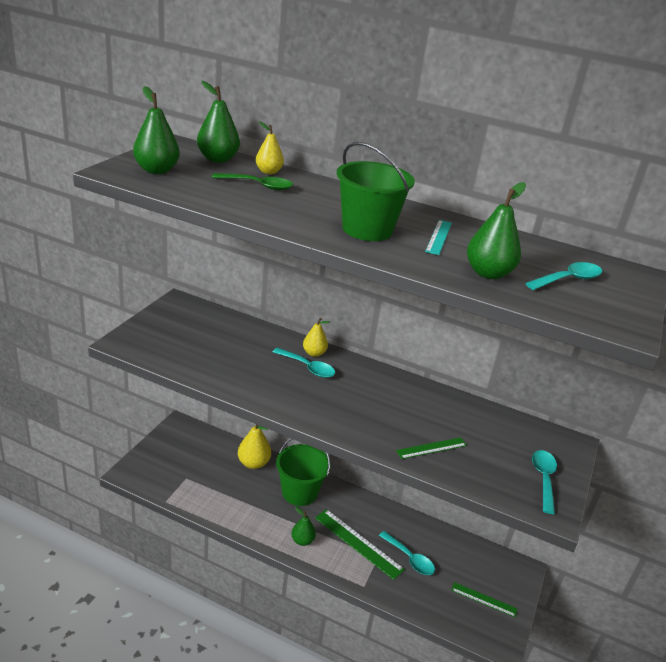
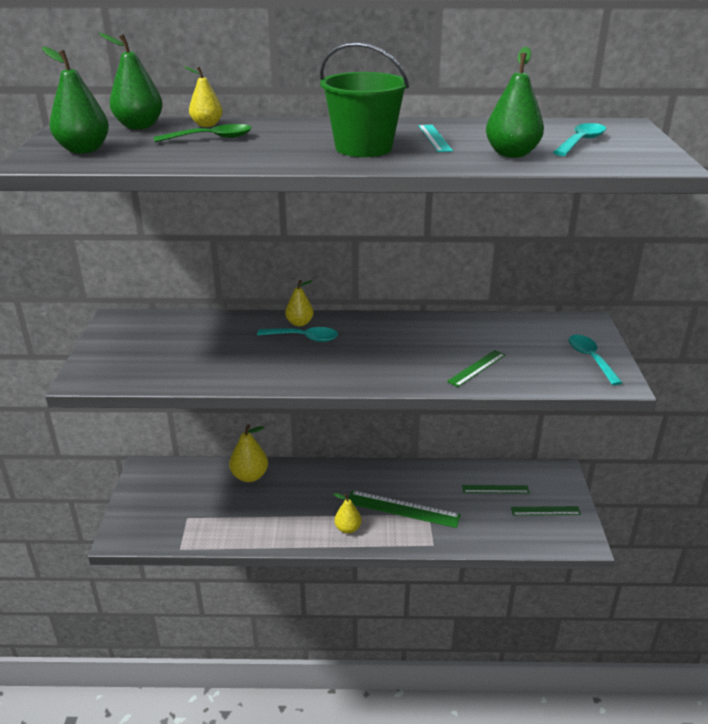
camera: 20 degrees left, 0 degrees up
green bucket [276,438,331,506] -> none
green pear [291,506,316,546] -> yellow pear [334,493,362,534]
turquoise spoon [379,531,435,575] -> none
none -> green ruler [462,485,529,493]

